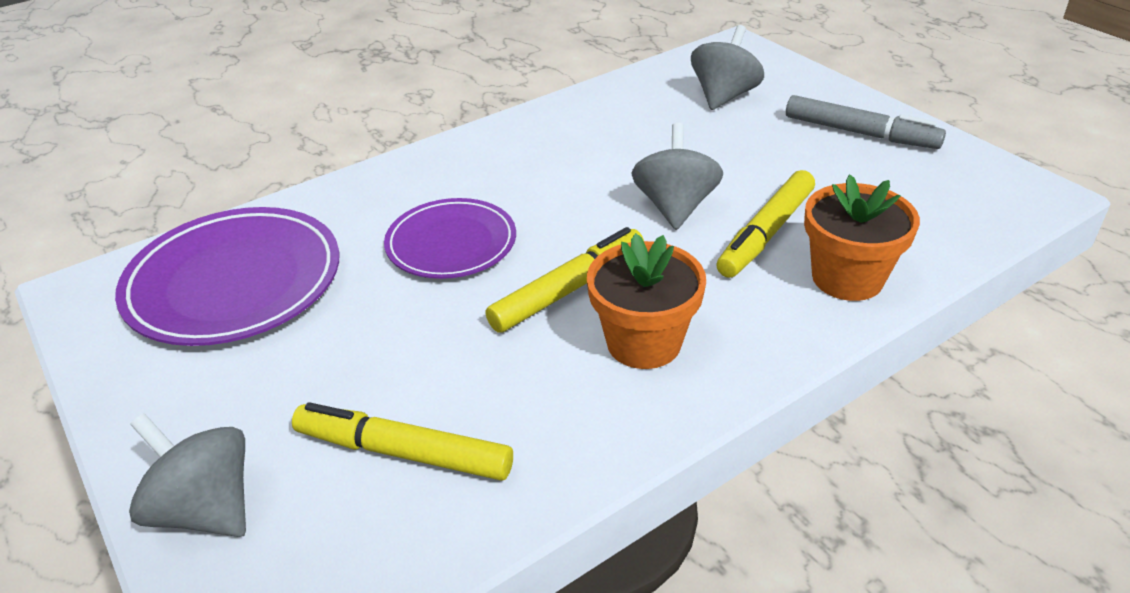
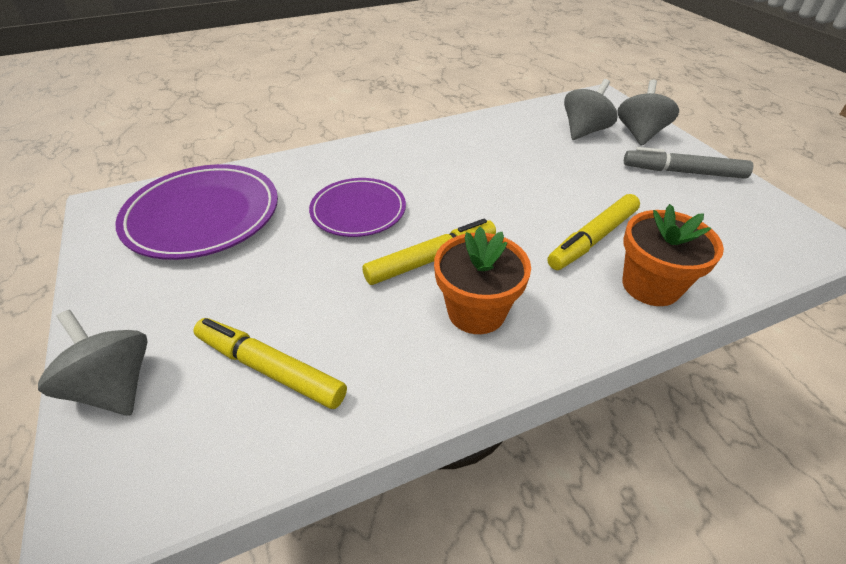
camera: 10 degrees right, 5 degrees up
grey spinning top [631,123,723,230] -> grey spinning top moved to [617,80,679,146]
grey marker [786,95,946,149] -> grey marker turned 150 degrees clockwise [624,147,753,179]

